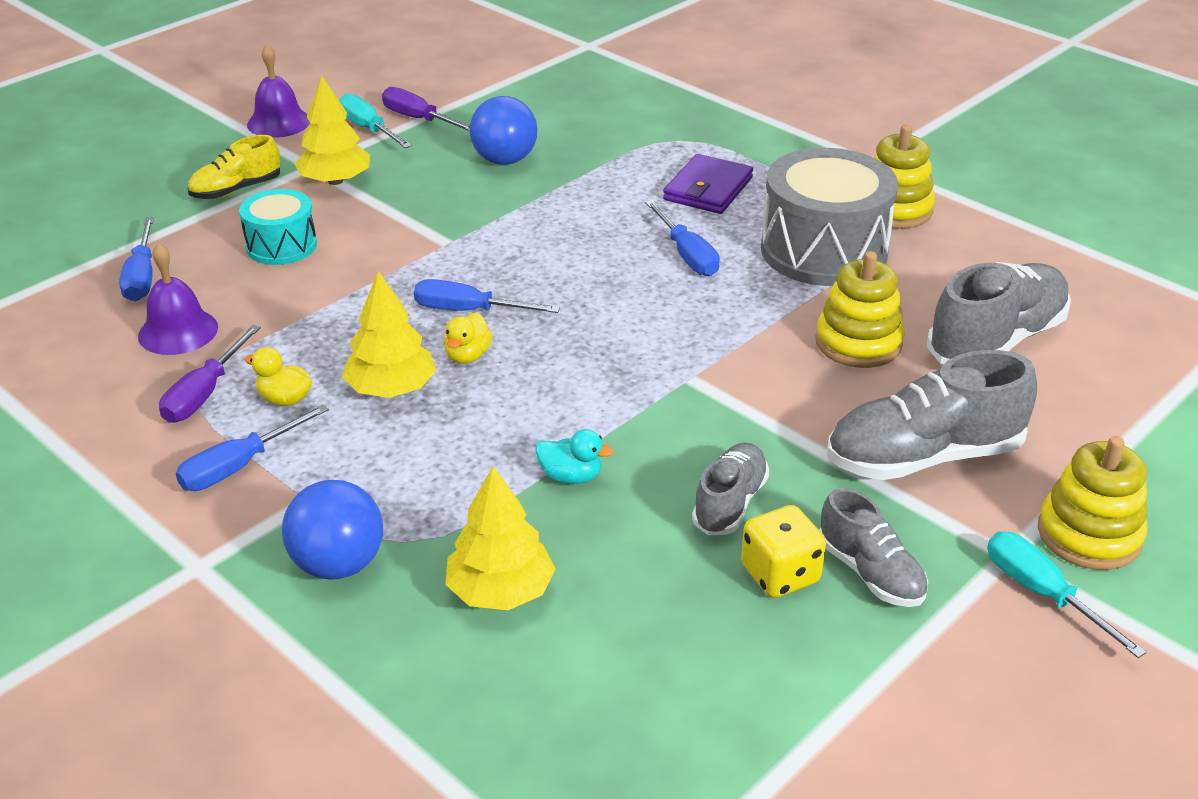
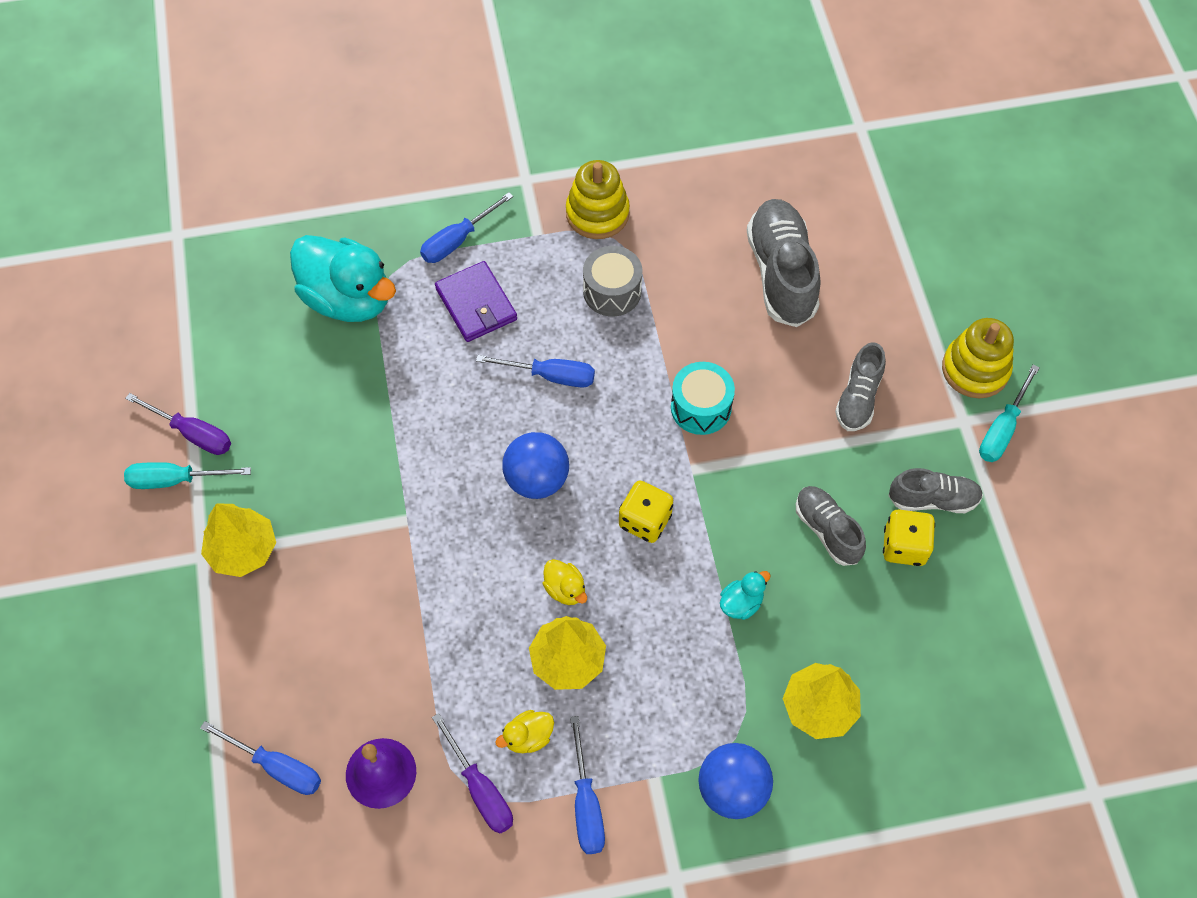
camera: 55 degrees left, 25 degrees up
yellow shoe [188,135,281,199] -> none
turquoise drum [239,189,317,265] -> turquoise drum moved to [671,362,735,435]
purple bell [247,45,310,138] -> none
purple screwdriver [382,87,470,131] -> purple screwdriver turned 135 degrees counterclockwise [125,393,231,455]
blue screwdriver [414,279,560,313] -> blue screwdriver moved to [420,192,513,263]
blue ball [470,96,537,165] -> blue ball moved to [502,432,569,499]
grey drum [761,148,898,286] -> grey drum [583,246,642,317], size x0.56
yellow stacking toy [815,251,904,368] -> none
grey shoe [827,350,1037,480] -> grey shoe [835,342,886,431], size x0.59
turquoise screwdriver [987,532,1147,658] -> turquoise screwdriver turned 60 degrees counterclockwise [979,364,1040,462]
none -> turquoise duck [290,235,396,322]
none -> yellow dice [619,480,673,543]

